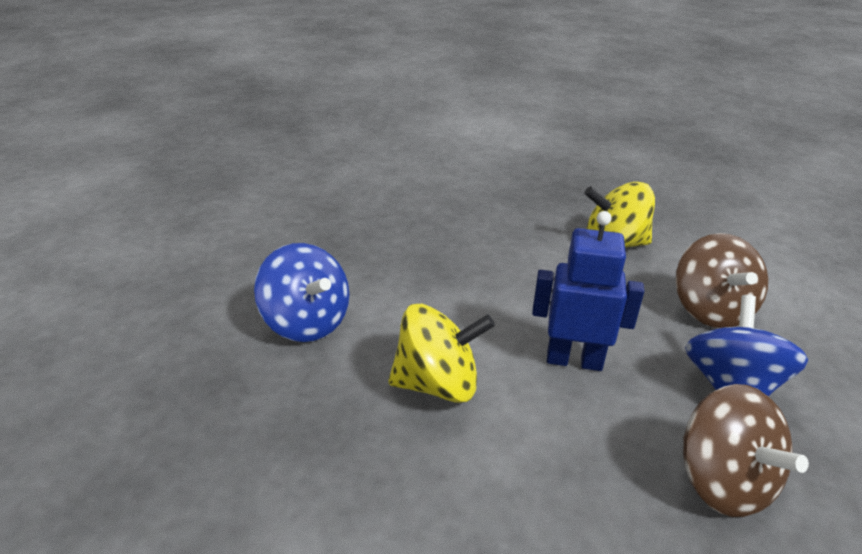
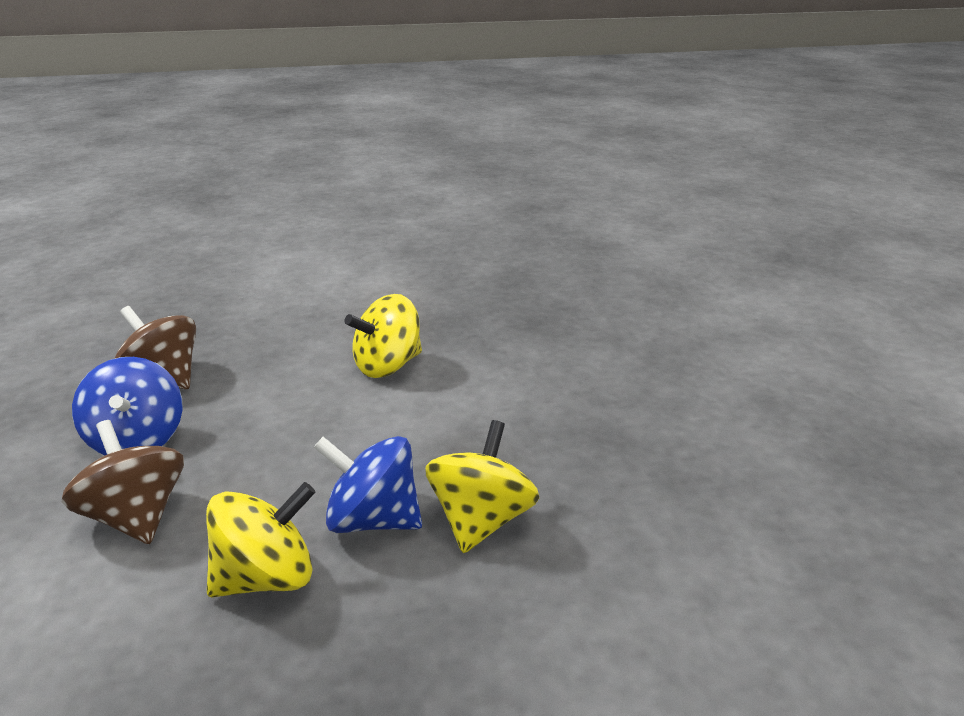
camera: 150 degrees right, 5 degrees down
blue spinning top [254,243,349,342] -> blue spinning top moved to [314,436,422,533]
blue robot [532,211,644,371] -> none
none -> yellow spinning top [425,420,539,553]

